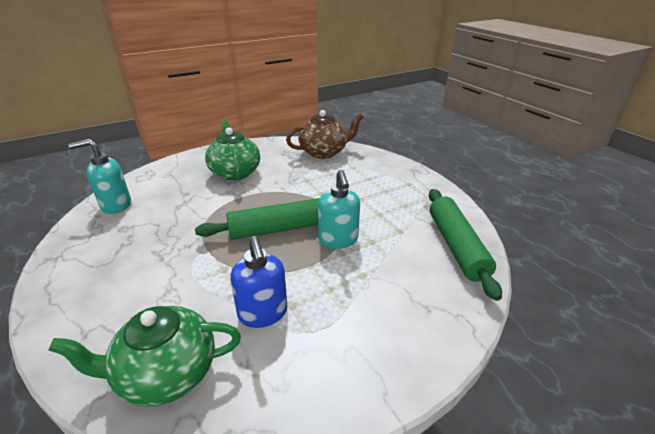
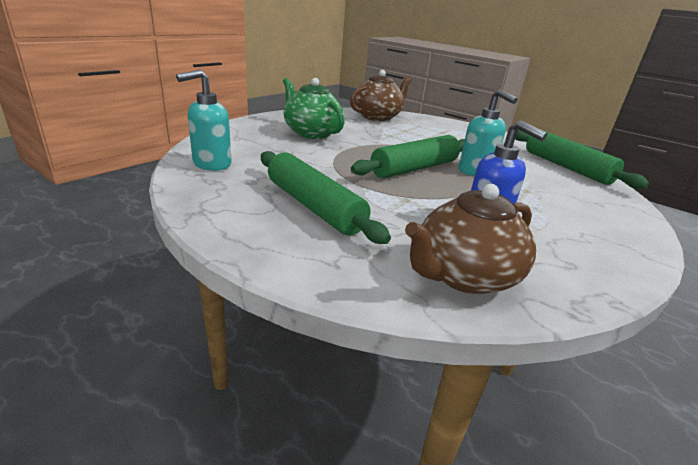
camera: 25 degrees left, 5 degrees down
green teapot [48,306,241,407] -> brown teapot [405,184,536,294]
none -> green rolling pin [261,151,391,244]

